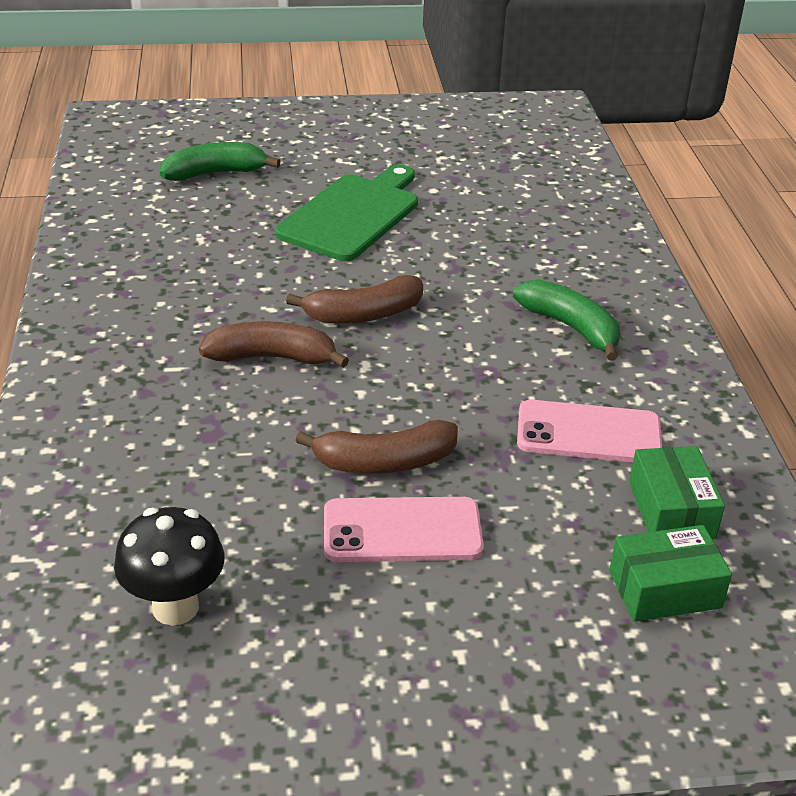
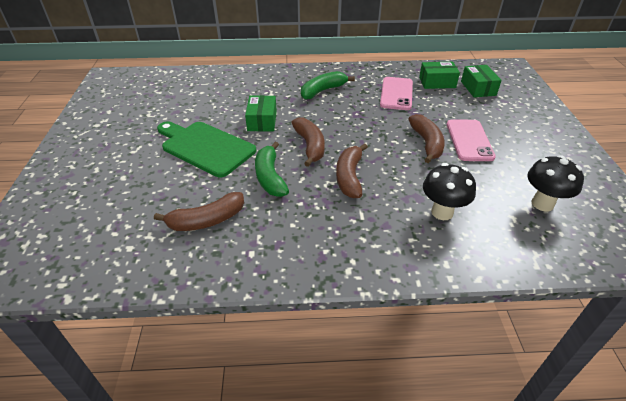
camera: 85 degrees left, 5 degrees up
green banana [160,142,281,181] -> green banana moved to [255,142,289,197]
none -> brown banana [154,192,244,231]
none -> green box [245,95,277,131]
none -> black mushroom [423,163,476,220]

